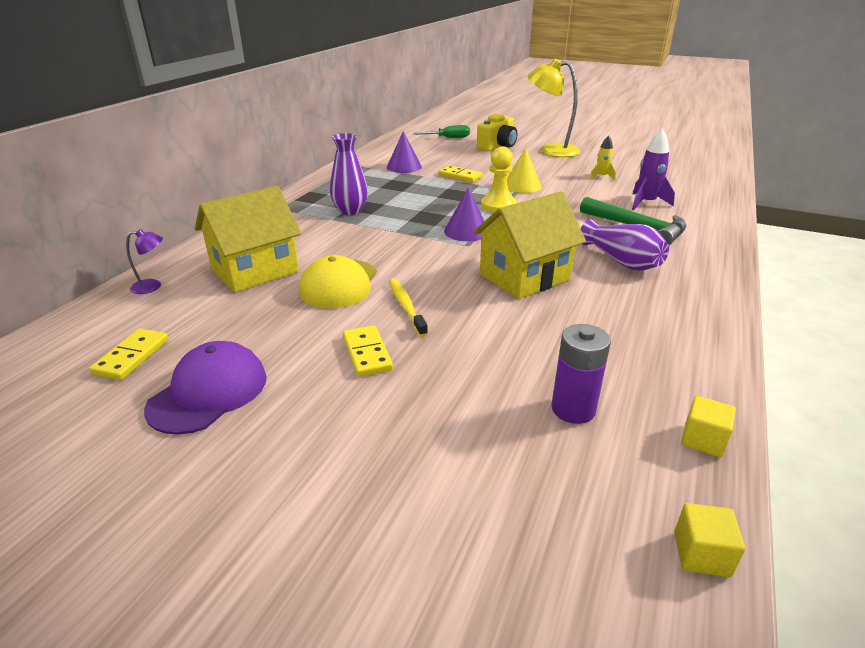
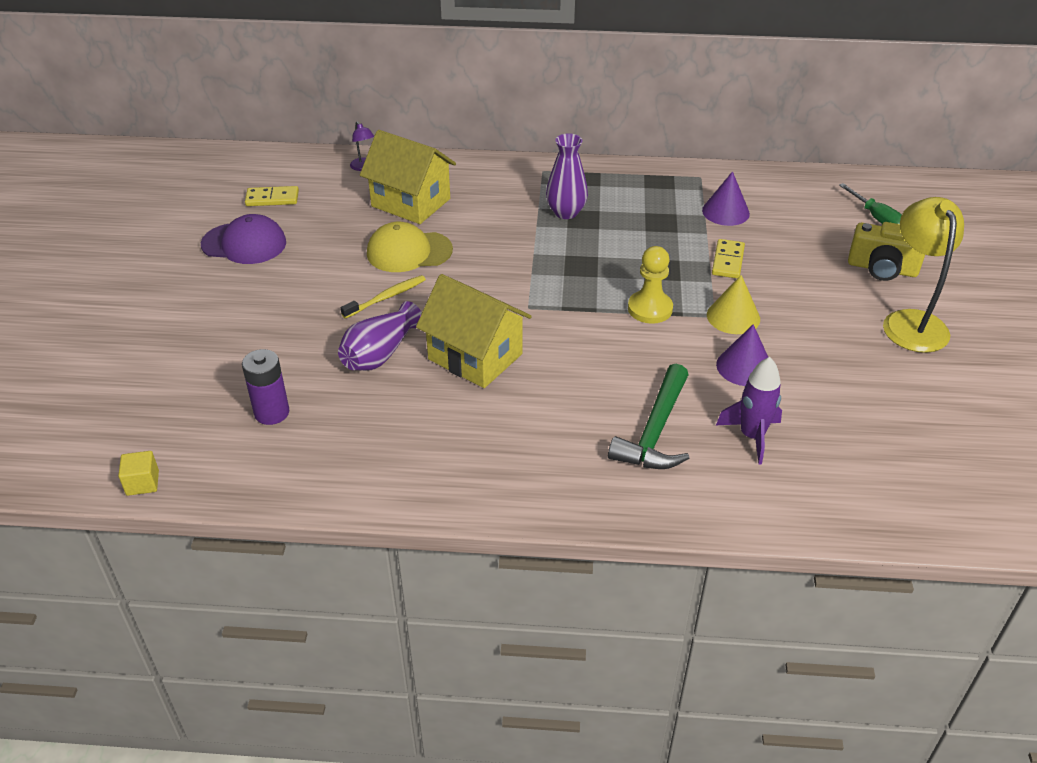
camera: 70 degrees right, 10 degrees up
yellow domino [343,325,393,377] -> none
purple cone [444,188,484,241] -> purple cone moved to [716,324,768,386]
purple vase [581,219,669,271] -> purple vase moved to [338,301,422,371]
yellow rocket [590,135,616,180] -> none
yellow cube [681,396,736,457] -> none

